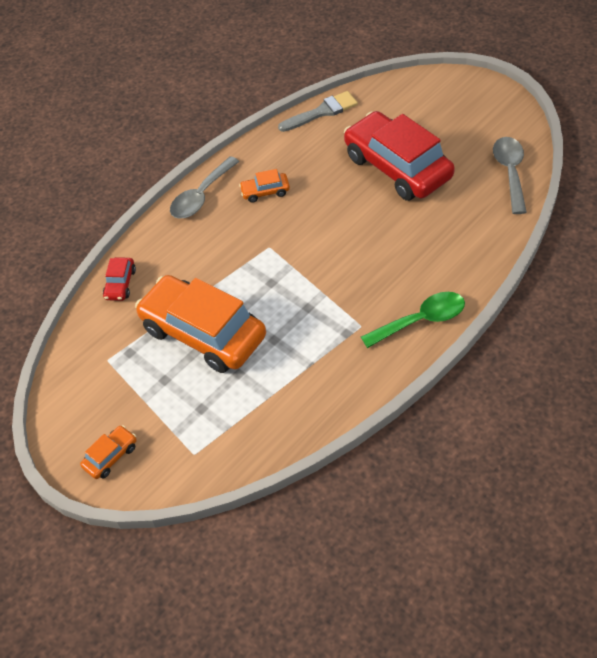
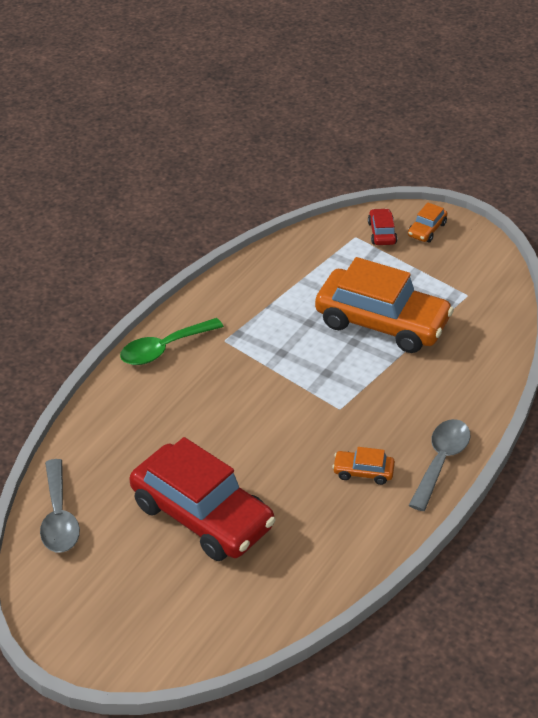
camera: 165 degrees right, 10 degrees down
red car [103,257,136,301] -> red car moved to [368,208,397,245]
orange car [239,169,290,203] -> orange car turned 150 degrees counterclockwise [332,447,395,485]
grey brush [278,91,358,132] -> none

